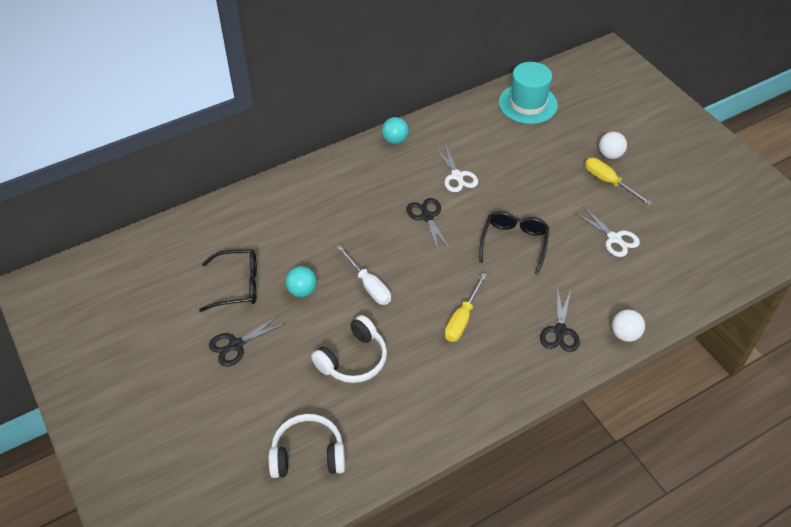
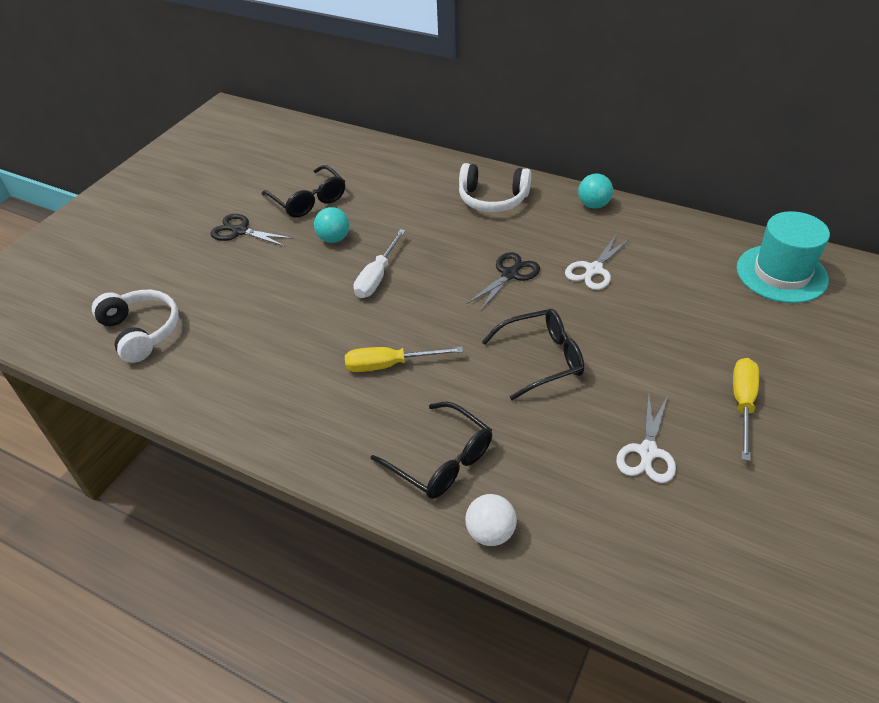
camera: 60 degrees right, 5 degrees down
white headphones [311,315,387,383] -> white headphones moved to [459,163,531,212]
black scissors [540,288,580,352] -> black glasses [371,402,492,499]
white ball [599,132,627,159] -> none

